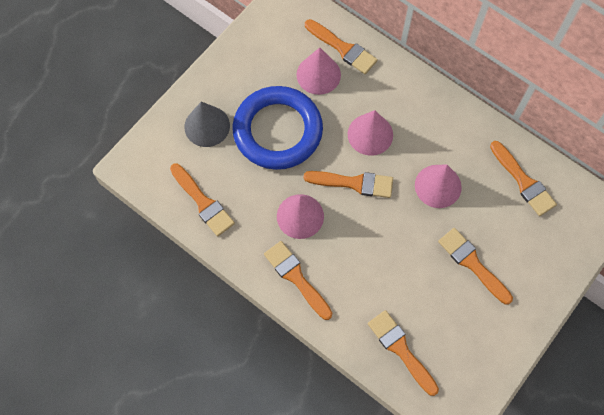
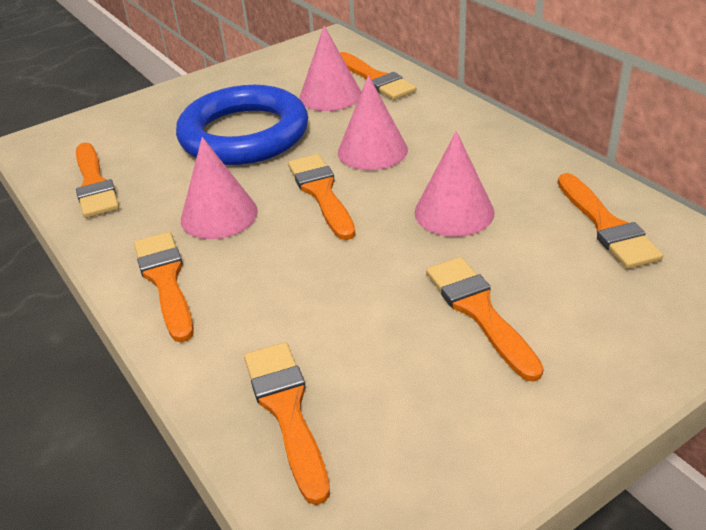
camera: 20 degrees right, 30 degrees down
grey cone [184,101,230,147] -> none
orange brush [304,171,393,198] -> orange brush turned 135 degrees counterclockwise [288,154,356,240]

